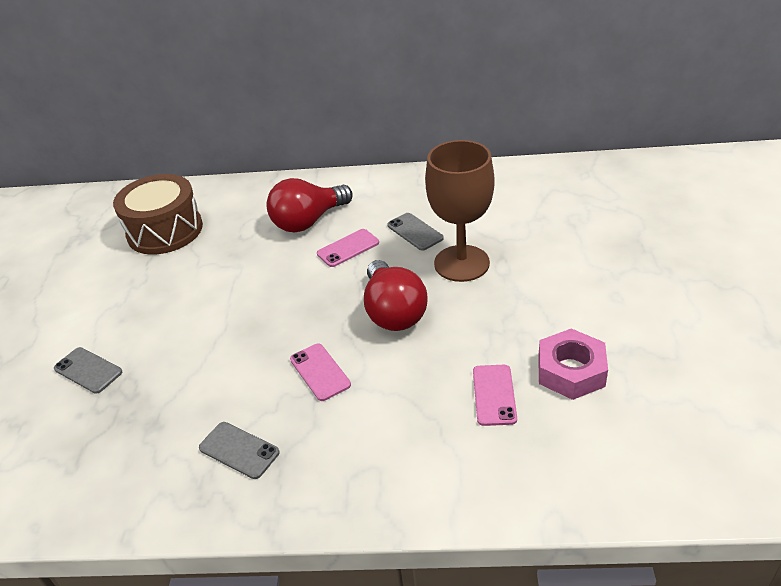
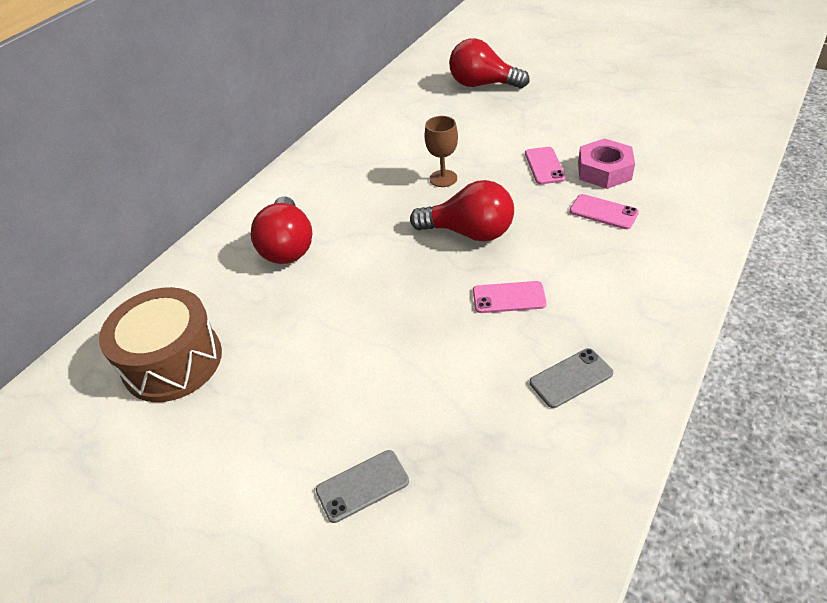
camera: 60 degrees left, 5 degrees up
pink phone [317,229,379,267] -> pink phone moved to [525,147,566,184]
grey phone [387,213,444,251] -> none
brown goblet [425,140,495,282] -> brown goblet [425,116,458,187], size x0.55
none -> red light bulb [449,38,530,89]

